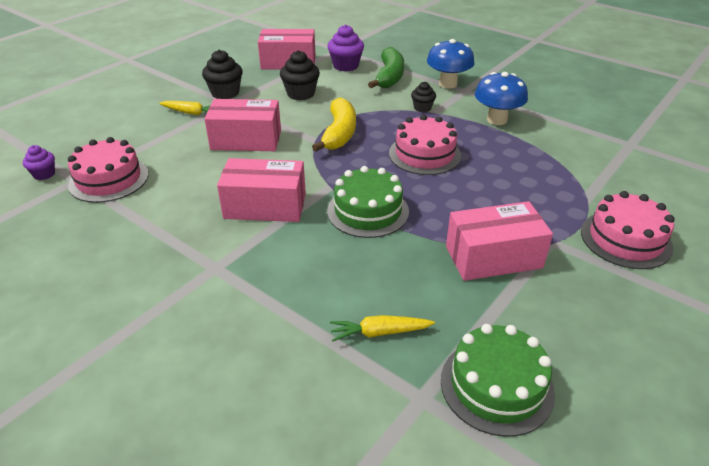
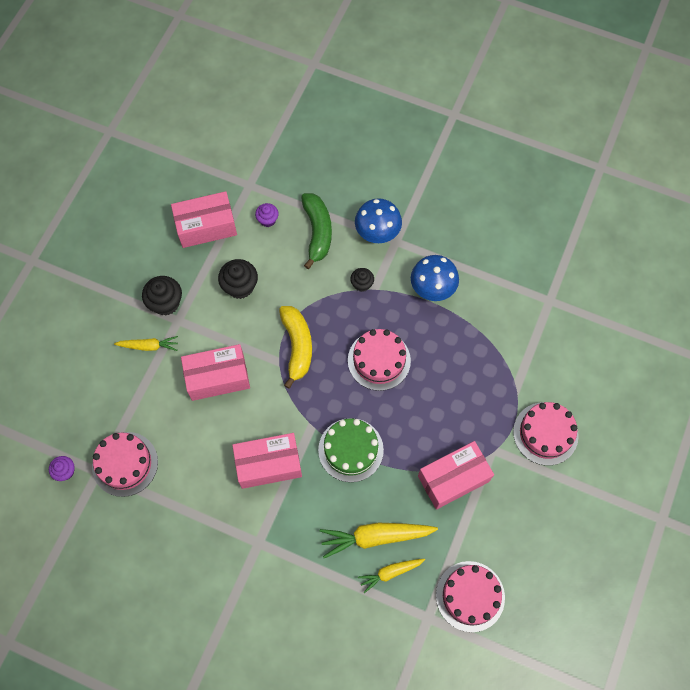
camera: 15 degrees left, 30 degrees up
purple cupcake [327,25,364,72] -> purple cupcake [255,203,279,227], size x0.61
green cake [441,324,555,437] -> pink cake [436,561,505,632]
none -> yellow carrot [320,523,438,558]

